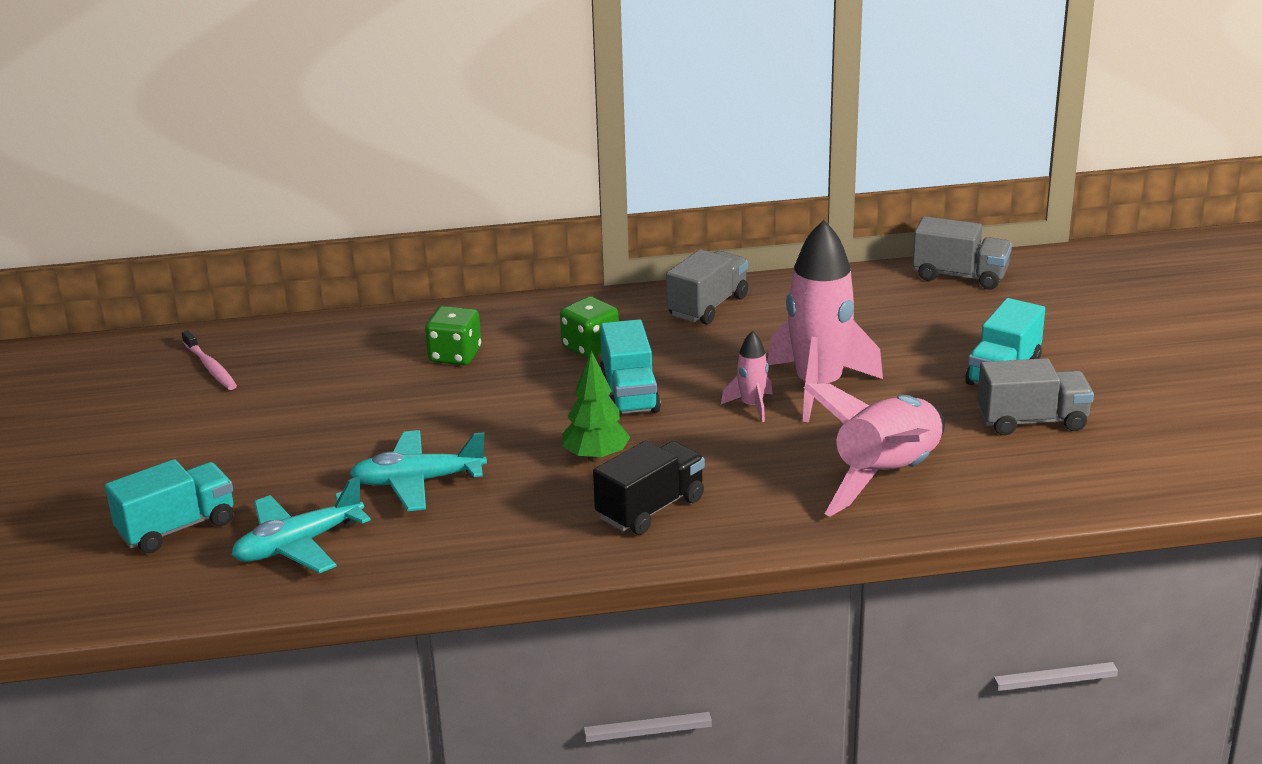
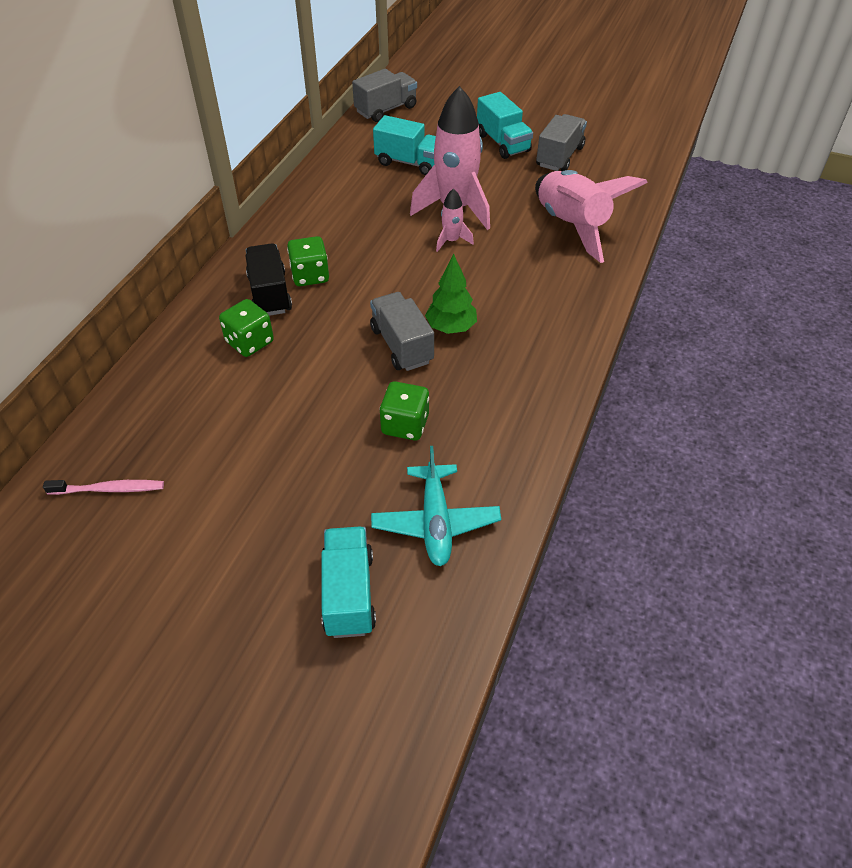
camera: 60 degrees left, 20 degrees up
turquoise plane [350,430,487,511] -> green dice [380,381,429,440]
black truck [593,440,705,535] -> black truck moved to [246,243,292,316]
turquoise truck [600,319,661,414] -> turquoise truck moved to [373,115,436,175]
grey truck [666,249,748,325] -> grey truck moved to [370,292,434,371]

